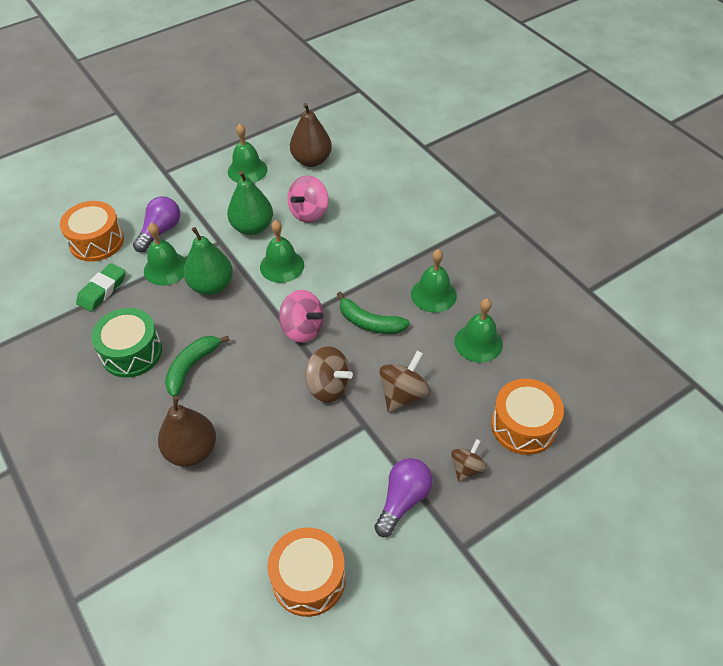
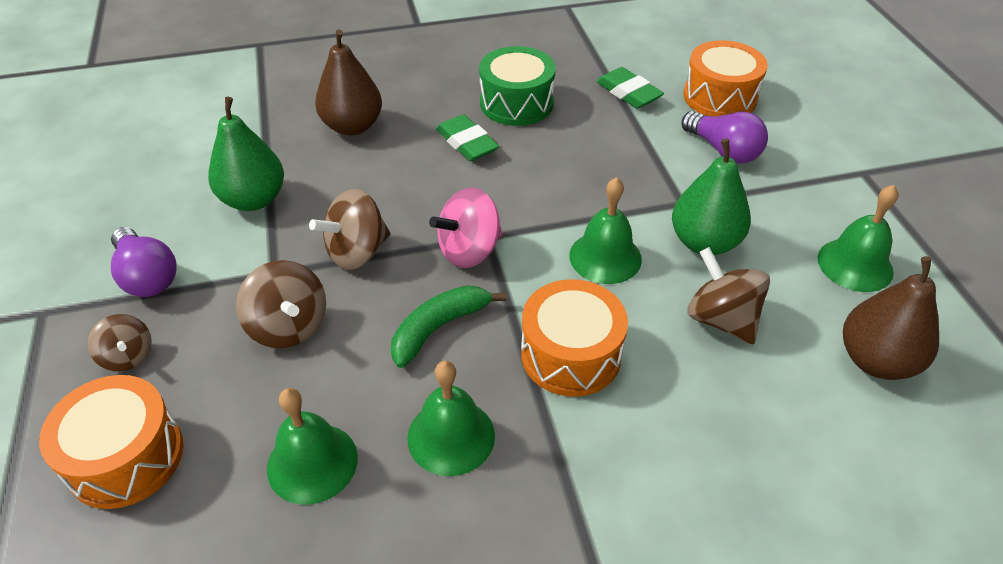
camera: 110 degrees right, 5 degrees down
green bell [144,223,186,286] -> none
green banana [165,336,230,397] -> green eraser [436,114,499,161]
green pear [184,227,233,295] -> green pear moved to [208,97,284,211]
orange drum [267,527,346,617] -> orange drum moved to [521,279,628,397]
pink spinning top [287,176,328,223] -> brown spinning top [687,247,770,344]

